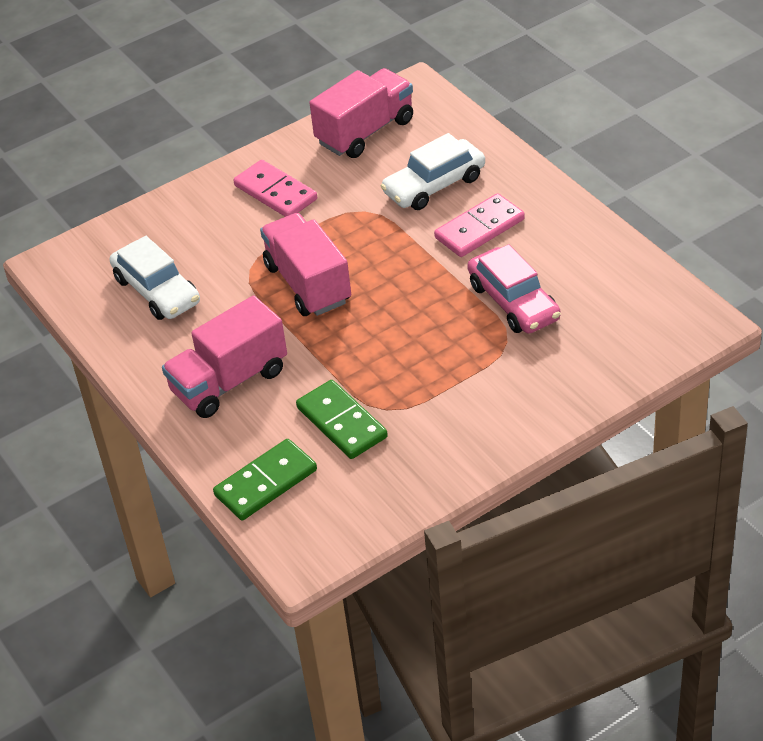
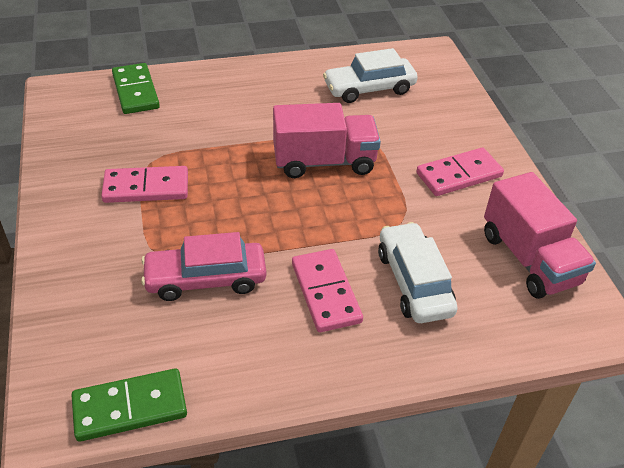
camera: 105 degrees right, 0 degrees up
pink truck [162,295,287,418] -> none
green domino [296,380,388,459] -> green domino moved to [72,368,187,442]
none -> pink domino [101,166,188,203]

